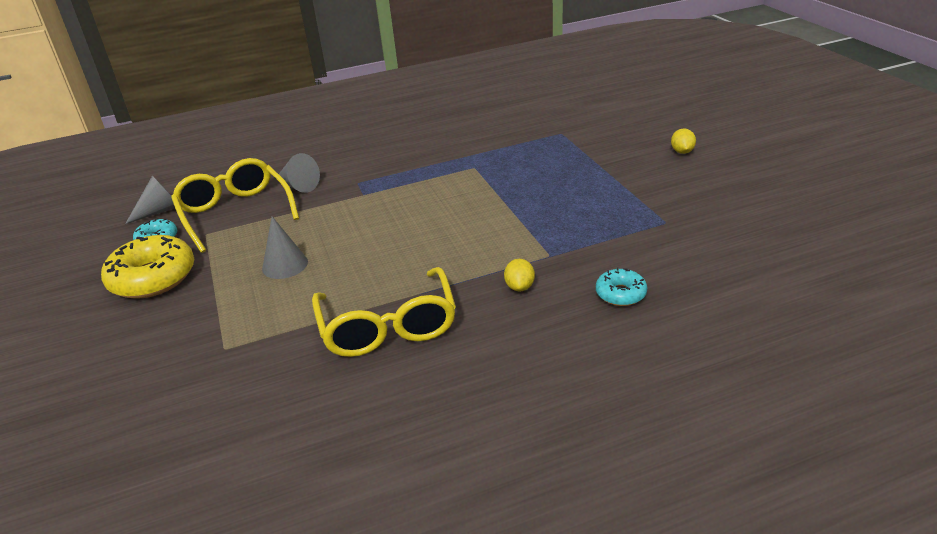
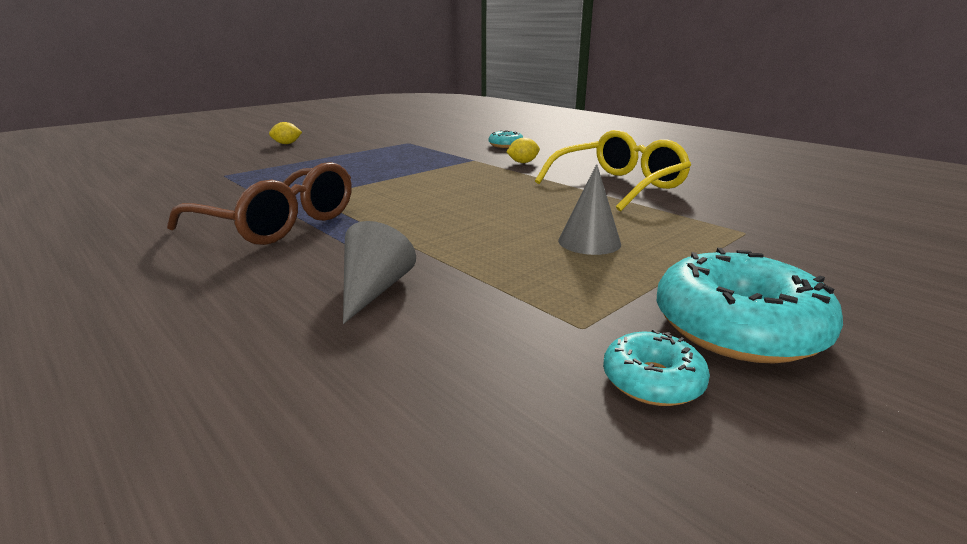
camera: 115 degrees left, 10 degrees down
yellow donut [101,235,194,299] -> turquoise donut [657,248,843,364]
grey cone [125,175,175,224] -> none
yellow glasses [171,158,299,253] -> none
none -> brown glasses [167,162,352,245]

